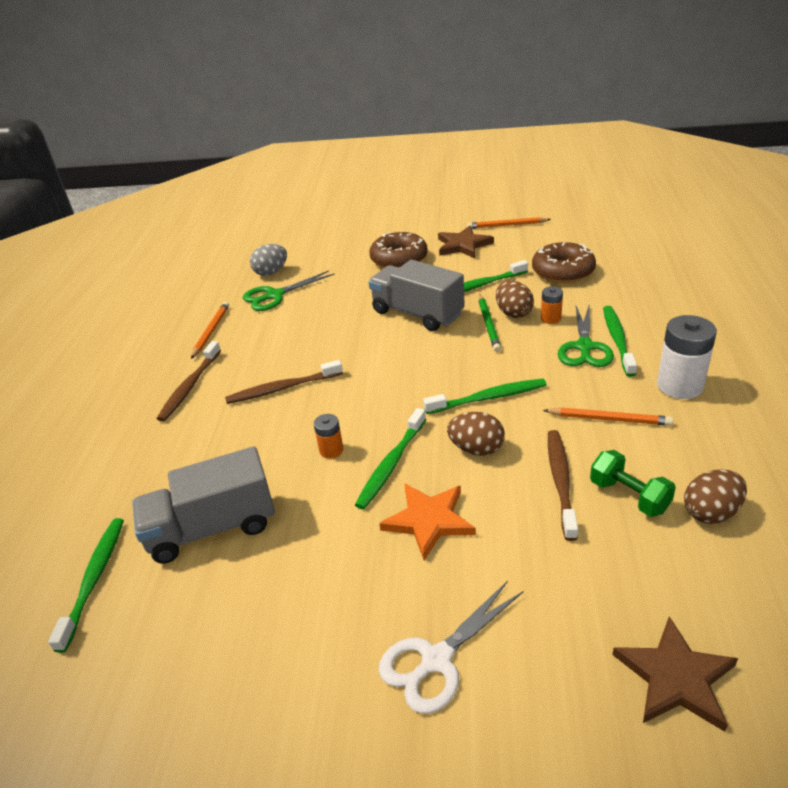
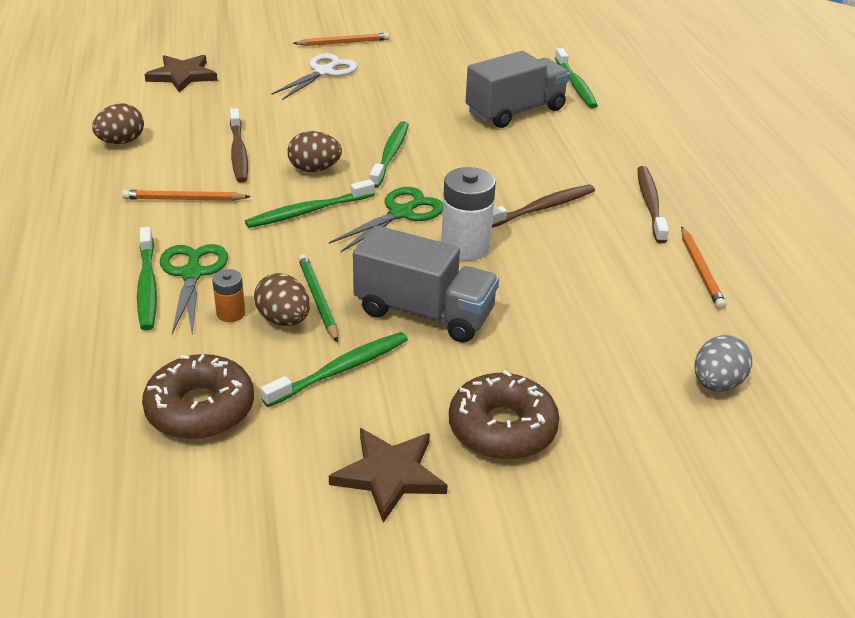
camera: 160 degrees right, 0 degrees up
green scissors [243,271,334,311] -> green scissors moved to [329,187,443,252]
orange battery [314,414,343,459] -> none
orange star [379,483,476,560] -> none
orange pencil [467,217,551,229] -> orange pencil moved to [293,33,390,46]
green dumbbell [590,450,676,517] -> none
white battery [657,315,717,399] -> white battery moved to [441,167,496,261]

